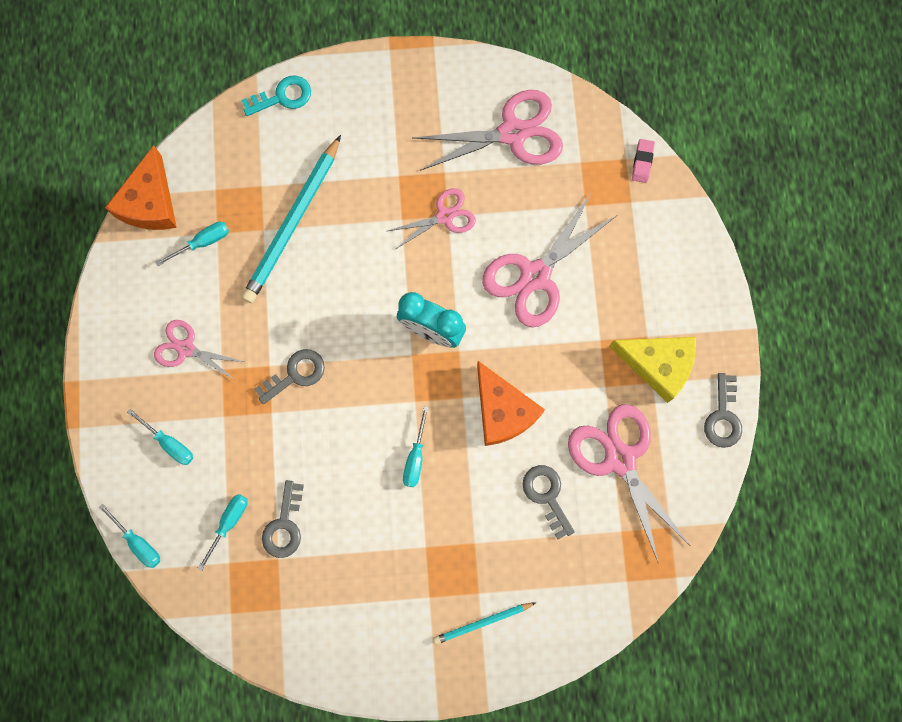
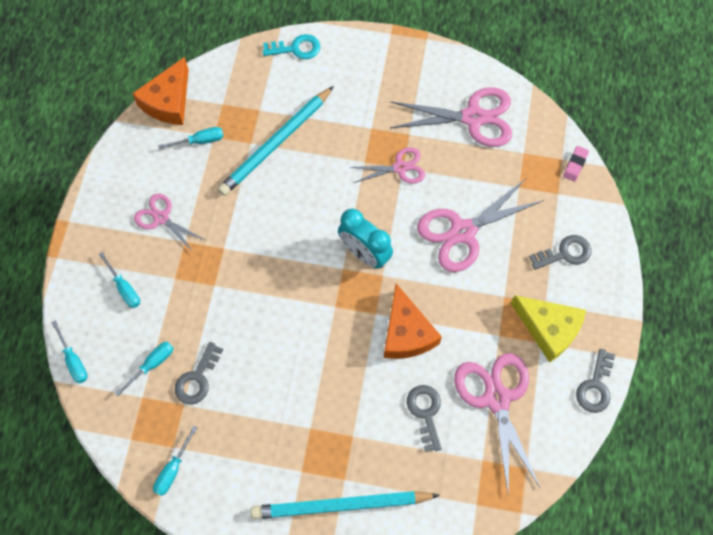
camera: 15 degrees right, 10 degrees down
grey key [254,349,325,404] -> grey key moved to [529,235,591,270]
turquoise screwdriver [403,406,429,487] -> turquoise screwdriver moved to [153,426,197,496]
turquoise pencil [433,602,536,645] -> turquoise pencil [251,491,440,519], size x1.93

